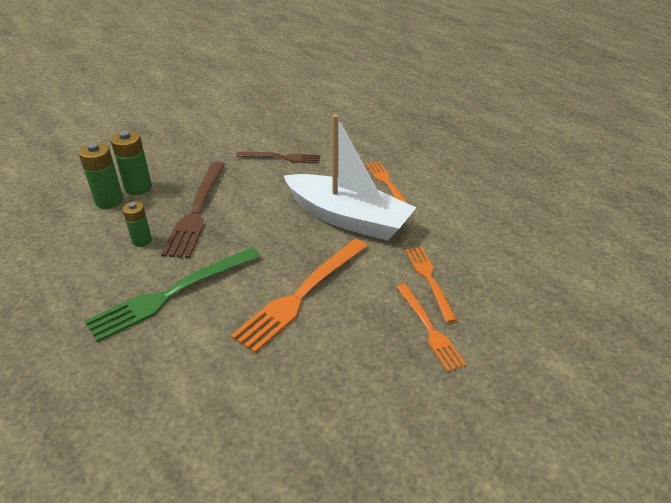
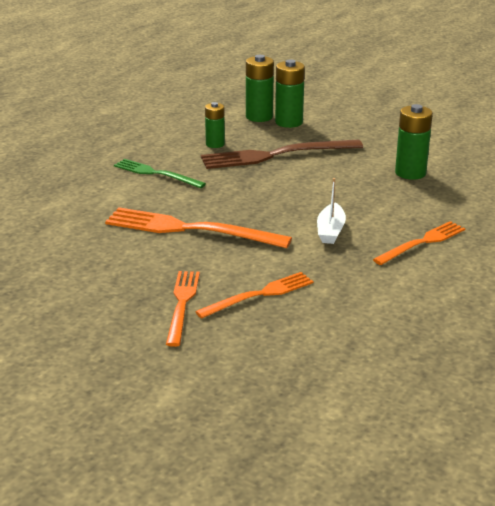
camera: 70 degrees right, 10 degrees down
green fork [85,247,261,342] -> green fork [114,159,206,188], size x0.61
brown fork [236,152,320,164] -> green battery [395,104,433,180]
white boat [284,114,417,241] -> white boat [317,178,346,244], size x0.41
orange fork [396,284,466,372] -> orange fork turned 135 degrees clockwise [166,271,200,347]

